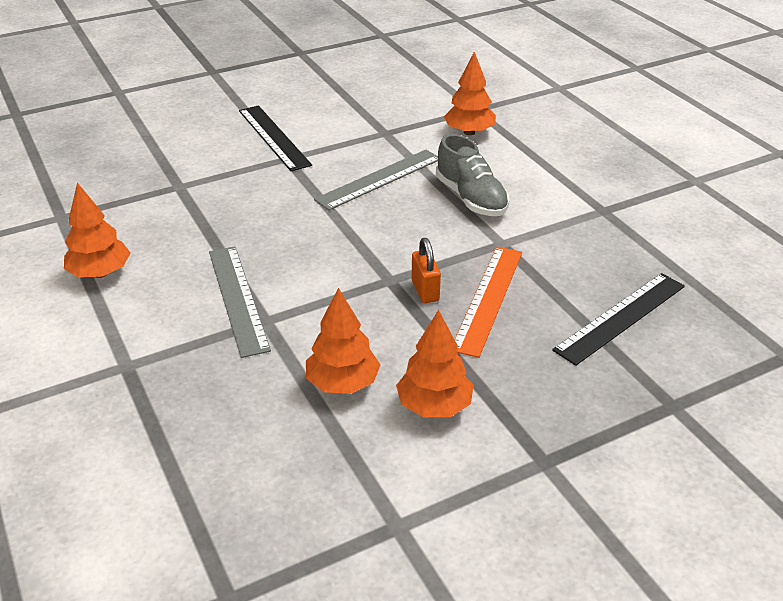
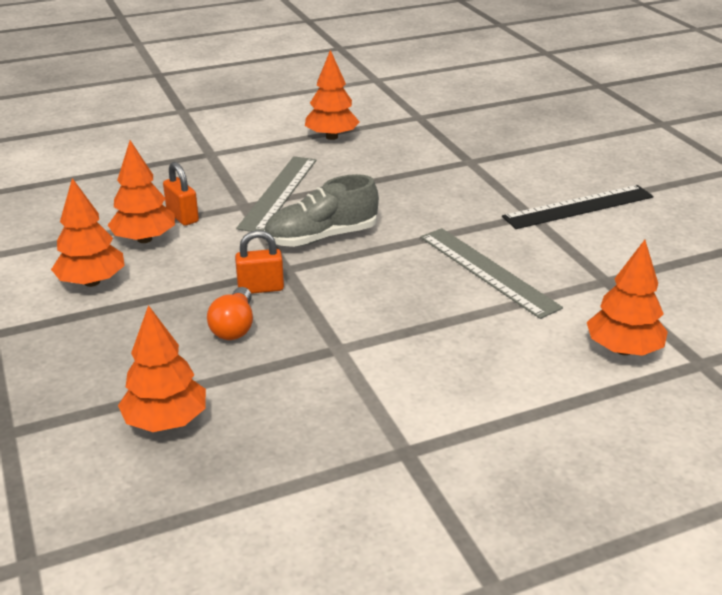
camera: 95 degrees right, 5 degrees down
grey ruler [209,246,271,358] -> grey ruler turned 60 degrees counterclockwise [236,156,316,232]
grey shoe [436,134,509,216] -> grey shoe moved to [264,174,379,247]
orange ruler [455,247,522,358] -> orange light bulb [207,287,253,340]
black ruler [552,273,685,366] -> orange tree [118,305,206,432]
none -> orange padlock [163,162,199,226]

